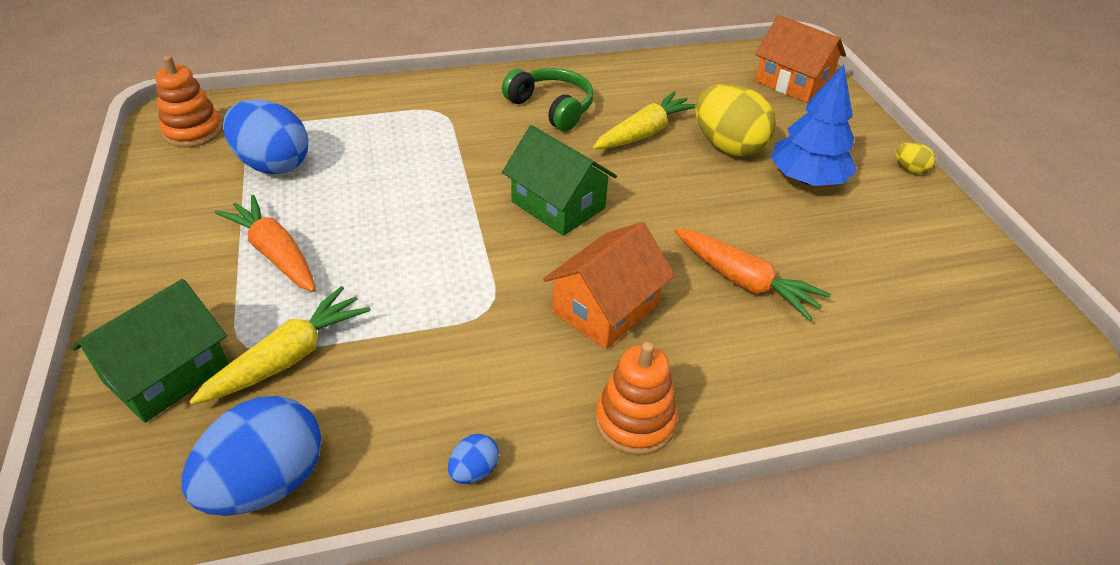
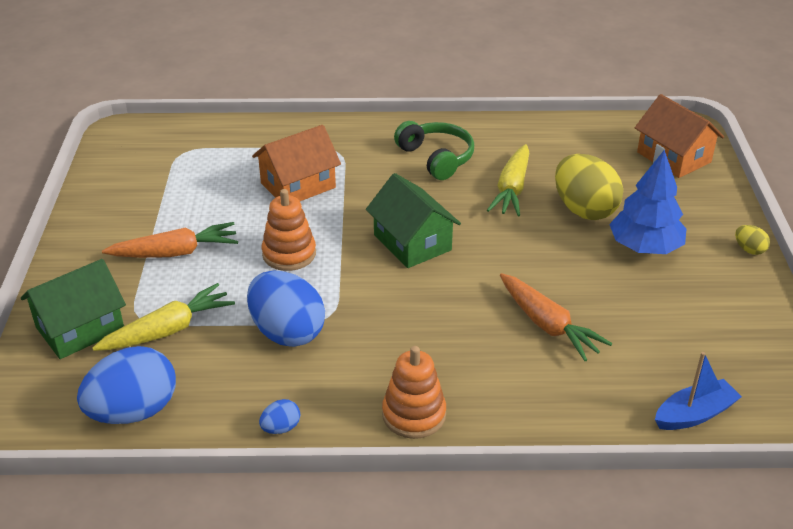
camera: 15 degrees right, 5 degrees down
orange stacking toy [155,56,223,148] -> orange stacking toy moved to [262,189,316,271]
orange carrot [215,195,316,292] -> orange carrot turned 105 degrees clockwise [102,222,238,258]
blue egg [223,99,308,174] -> blue egg moved to [247,271,325,347]
orange house [543,222,675,349] -> orange house moved to [252,125,341,201]
yellow carrot [593,91,696,149] -> yellow carrot turned 135 degrees clockwise [487,144,529,216]
none -> blue boat [655,352,742,430]

